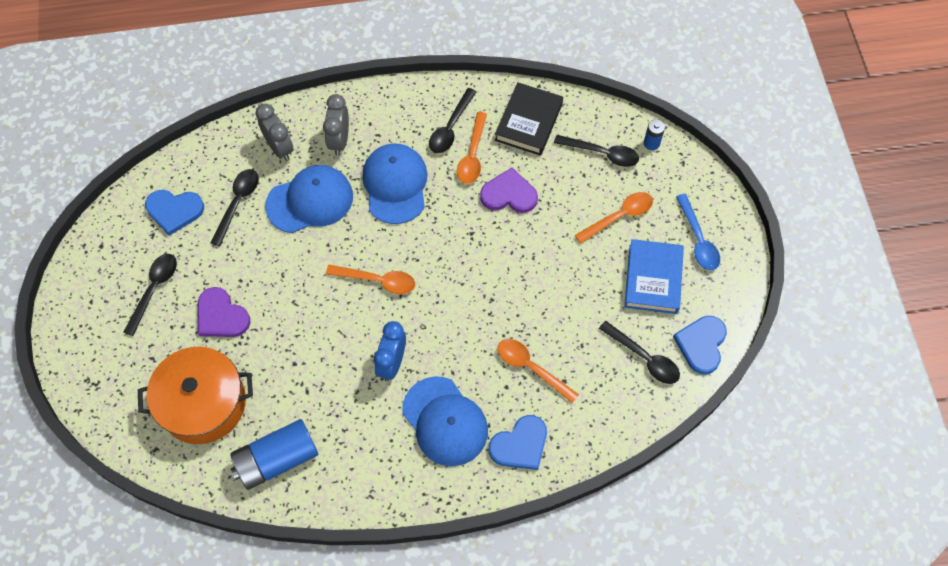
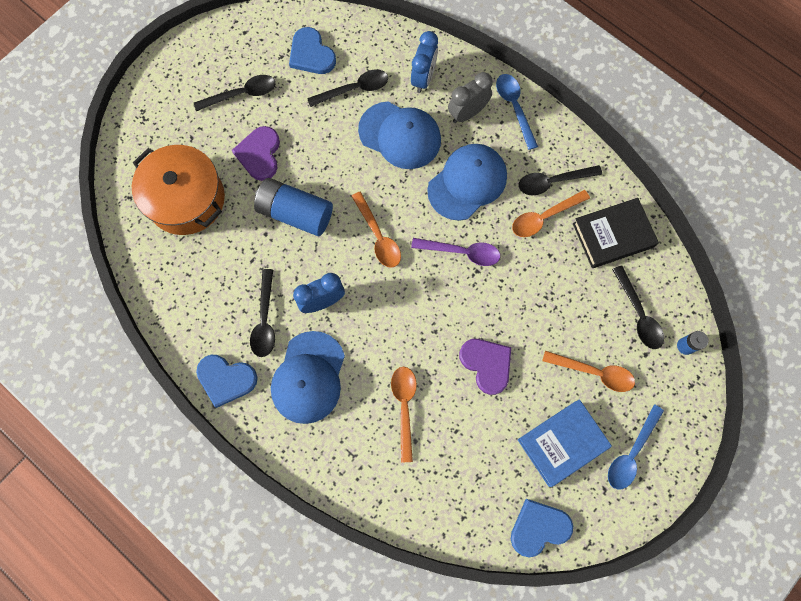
camera: 50 degrees right, 10 degrees up
blue battery [230,419,318,490] -> blue battery moved to [254,178,333,236]
grey clock [256,104,294,161] -> blue clock [411,31,438,93]
purple heart [480,168,538,213] -> purple heart moved to [459,339,511,395]
blue heart [489,415,547,470] -> blue heart moved to [196,355,258,408]
black spoon [599,321,680,384] -> black spoon moved to [250,269,275,357]
none -> purple spoon [411,238,500,266]
none -> blue spoon [496,74,538,150]

